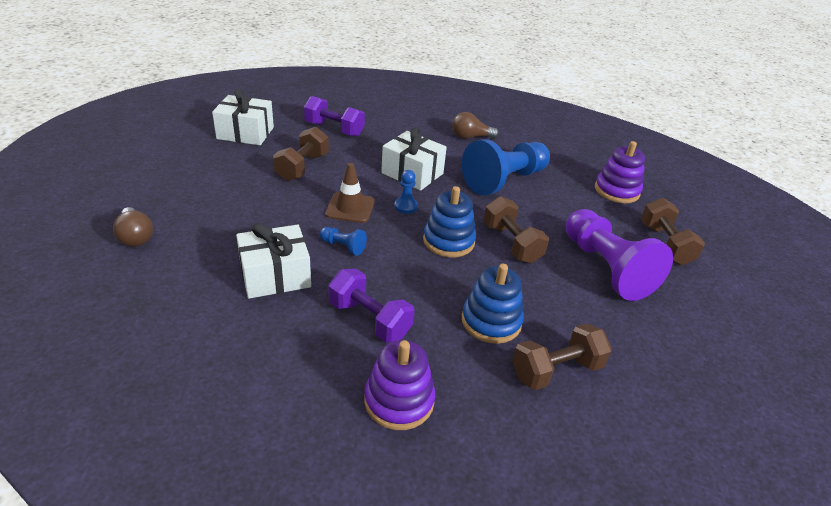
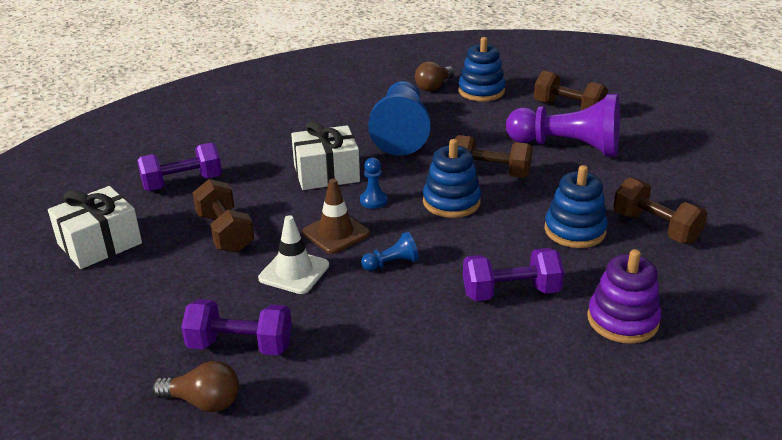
camera: 45 degrees left, 5 degrees down
white gift [236,223,311,299] -> none
brown light bulb [452,112,499,139] -> brown light bulb moved to [415,61,454,92]
brown dumbbell [512,323,612,390] -> brown dumbbell turned 60 degrees counterclockwise [613,177,708,244]
purple stacking toy [595,141,645,203] -> blue stacking toy [458,37,505,101]
none -> purple dumbbell [181,299,292,355]
none -> white traffic cone [258,215,329,294]

